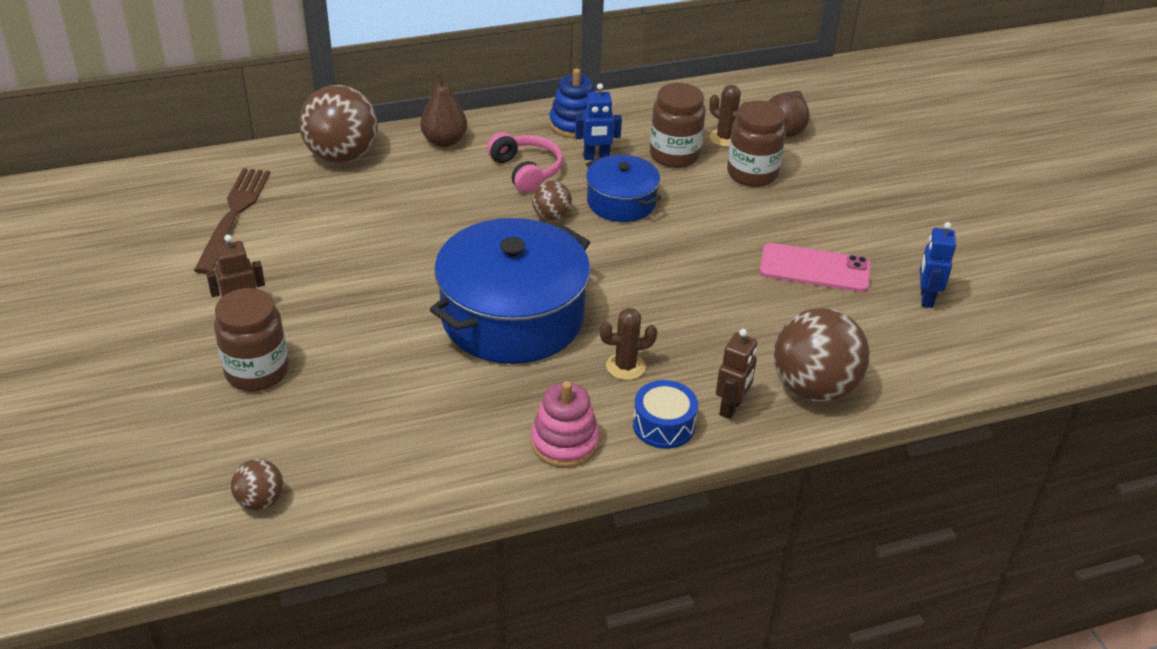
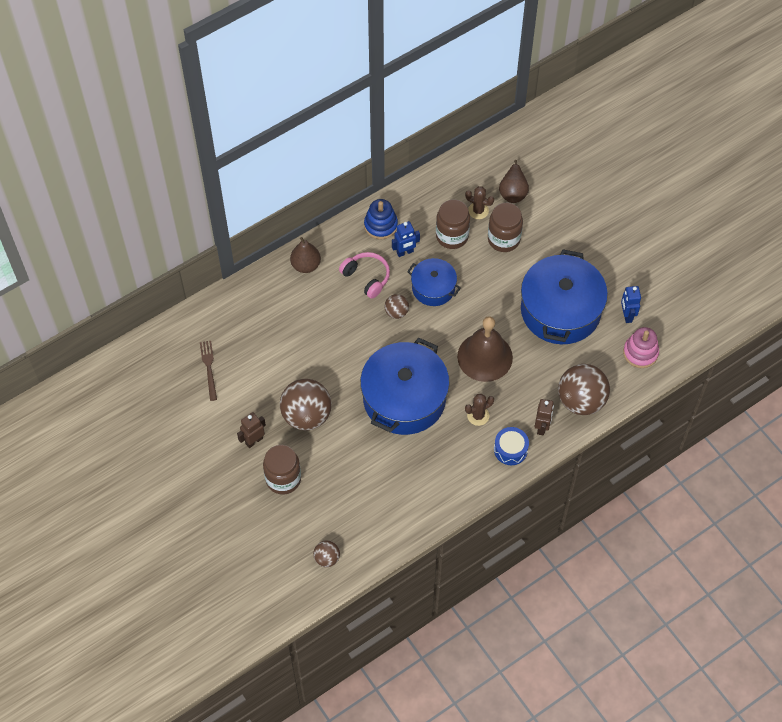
camera: 15 degrees left, 20 degrees up
brown fork [194,168,270,274] -> brown fork [200,341,217,401], size x0.64
brown ball [299,85,378,163] -> brown ball moved to [280,379,331,430]
pink stacking toy [531,381,600,468] -> pink stacking toy moved to [623,327,659,368]
pink phone [760,243,871,292] -> blue pot [521,249,608,344]
none -> brown bell [457,316,513,382]

